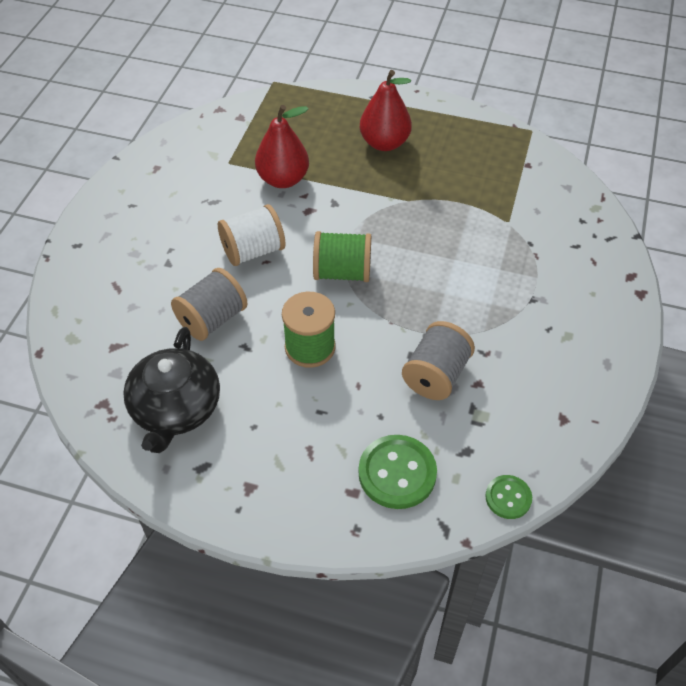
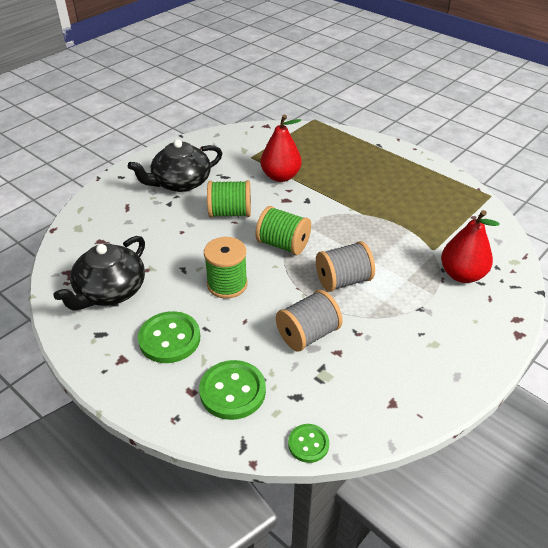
camera: 25 degrees right, 10 degrees down
grey spool [171,268,248,341] -> grey spool moved to [316,241,375,292]
white spool [218,204,286,266] -> green spool [207,180,251,217]
red pear [360,70,412,151] -> red pear moved to [441,210,500,283]
none -> black teapot [128,139,222,192]
none -> green button [138,311,200,363]

